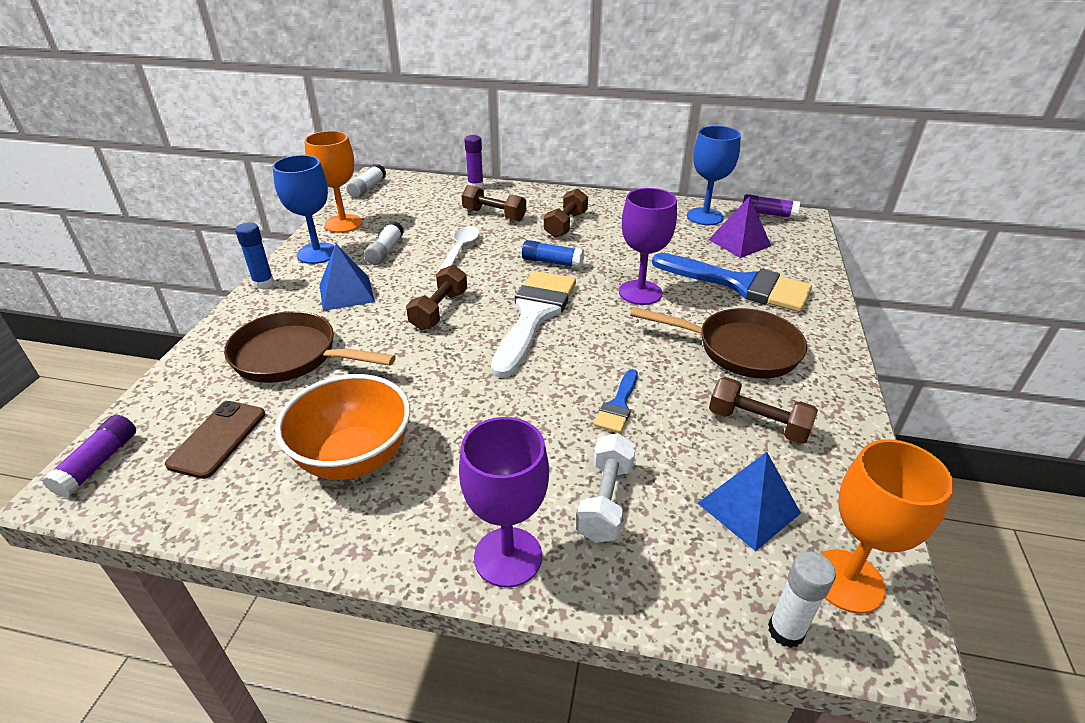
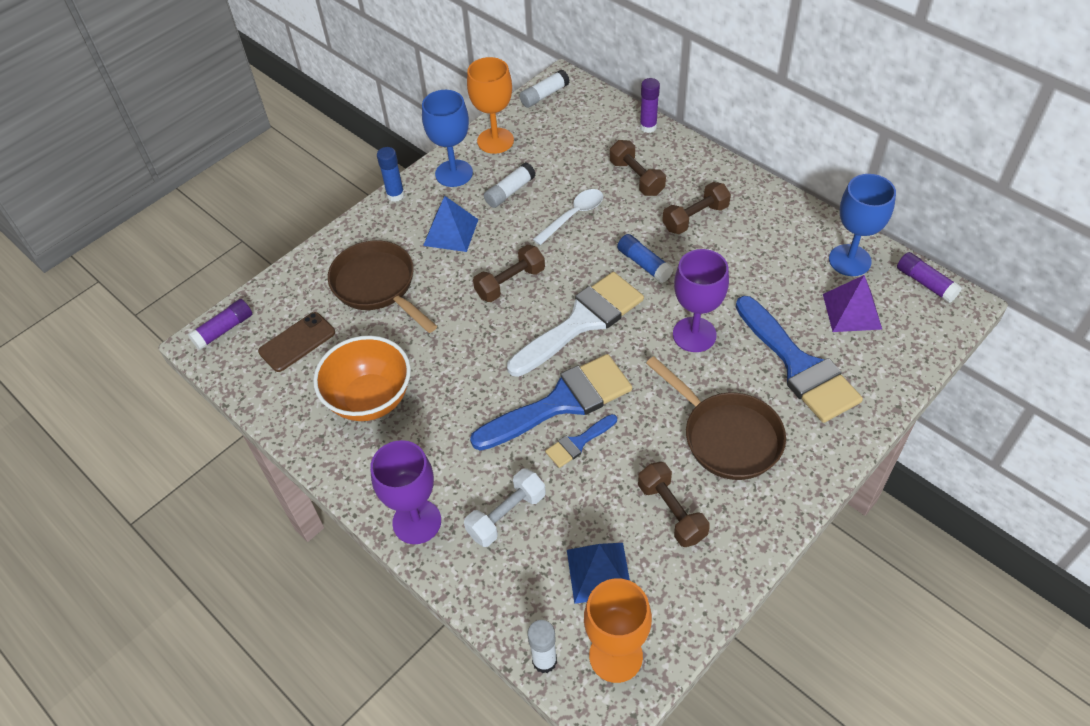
camera: 35 degrees right, 15 degrees up
none -> blue brush [470,354,632,451]

